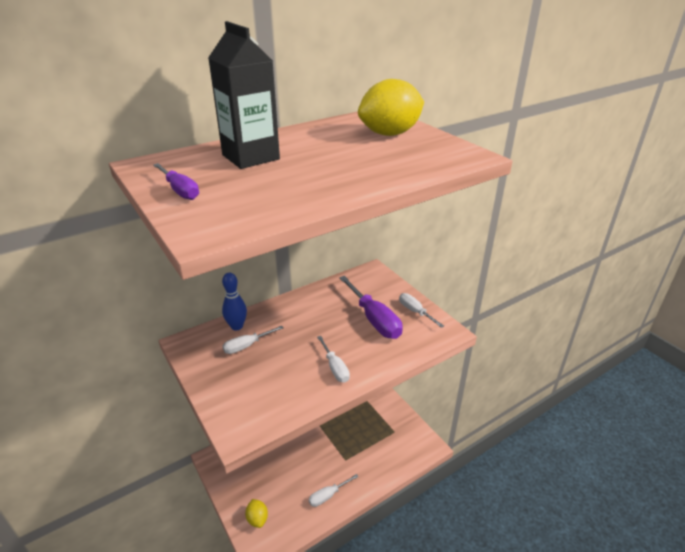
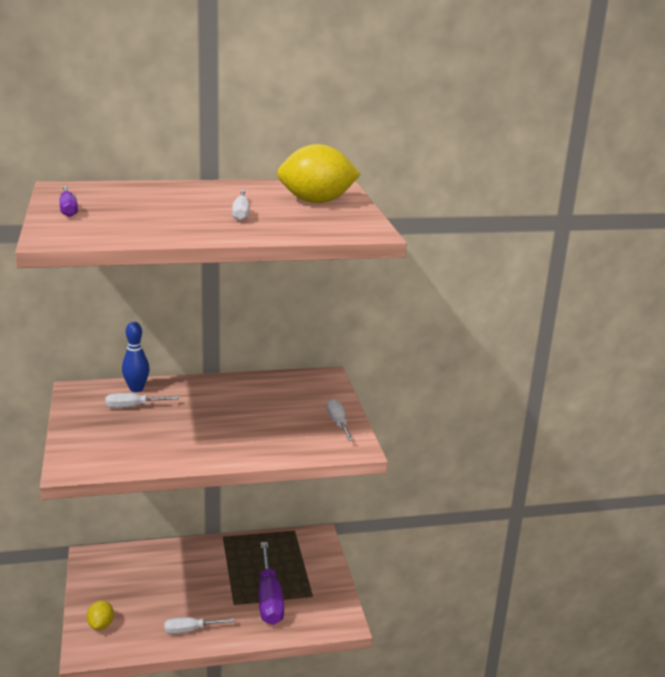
camera: 20 degrees right, 10 degrees down
black carton [208,21,280,169] -> none
white screwdriver [317,336,350,383] -> white screwdriver moved to [232,190,249,221]
purple screwdriver [339,276,402,339] -> purple screwdriver moved to [259,542,284,625]

